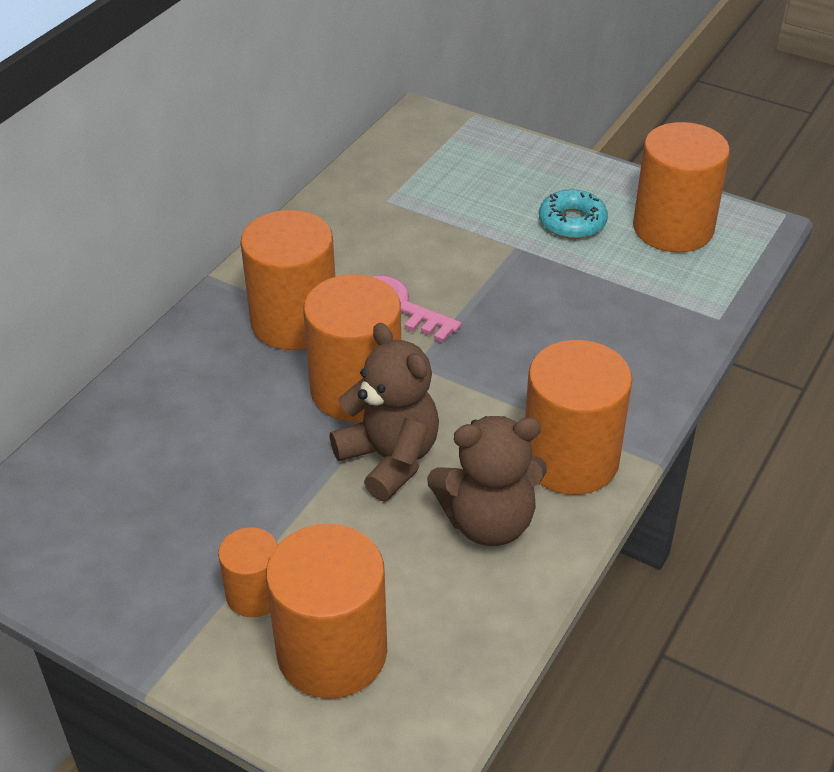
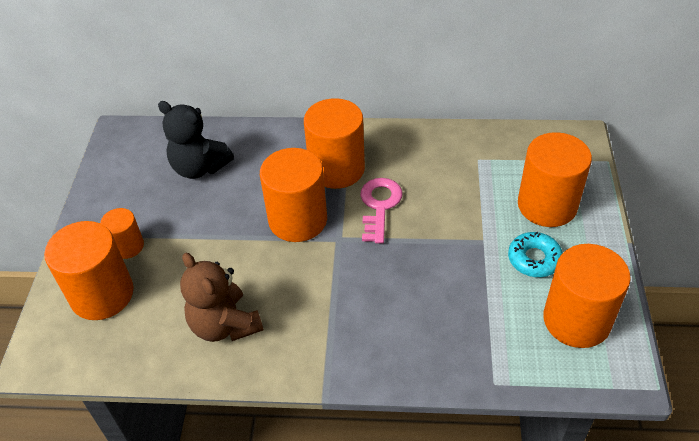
camera: 65 degrees right, 5 degrees up
brown teddy bear [330,323,439,501] -> none
orange cylinder [525,340,632,495] -> orange cylinder moved to [518,132,592,227]
none -> black teddy bear [158,101,234,179]

